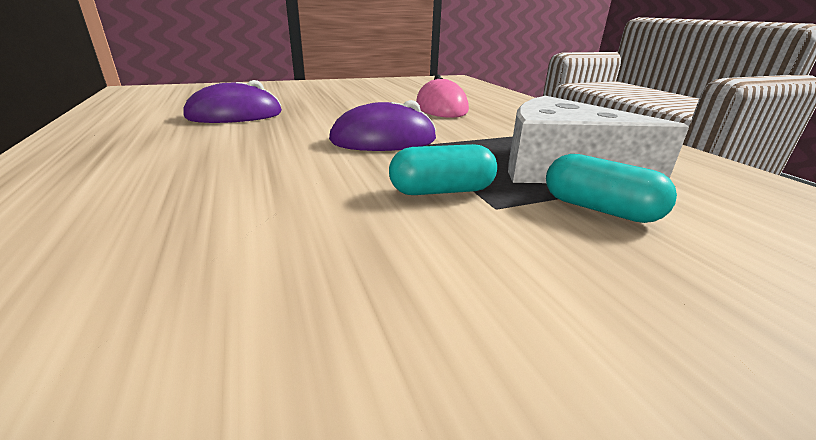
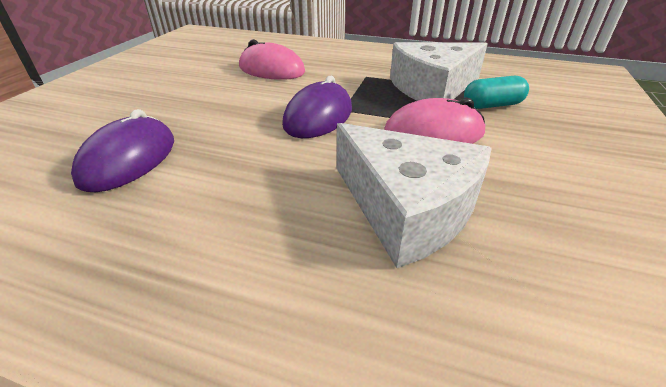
camera: 50 degrees left, 10 degrees up
turquoise capsule [389,144,497,195] -> pink mouse [384,97,485,144]
none -> white cheese [337,123,492,268]

